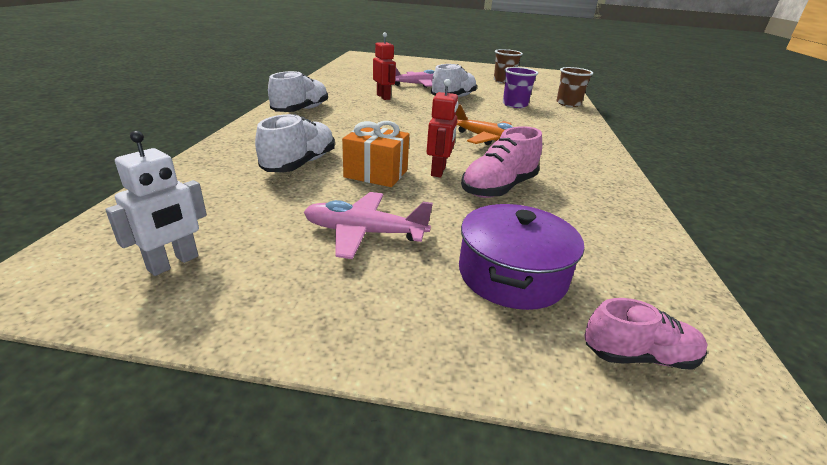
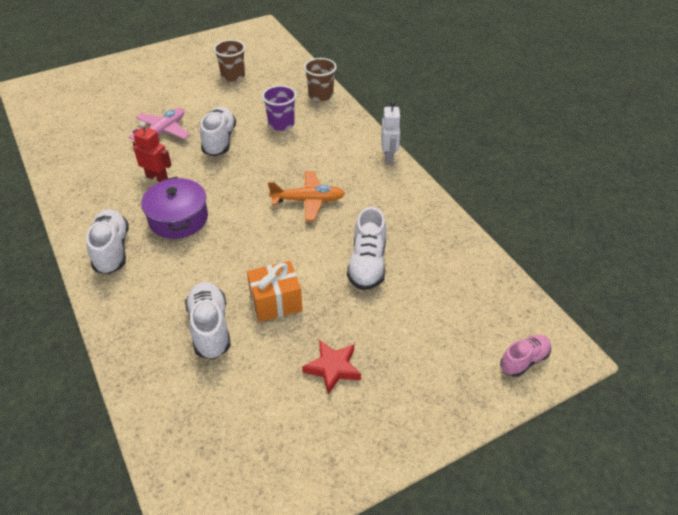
camera: 35 degrees left, 15 degrees up
white robot [105,131,207,276] -> white robot moved to [381,101,401,164]
pink plane [304,192,433,259] -> red star [302,340,361,395]
red robot [426,79,458,177] -> none
purple pot [459,204,584,310] -> purple pot moved to [141,177,208,239]
pink shoe [461,126,542,198] -> white shoe [347,207,386,290]

